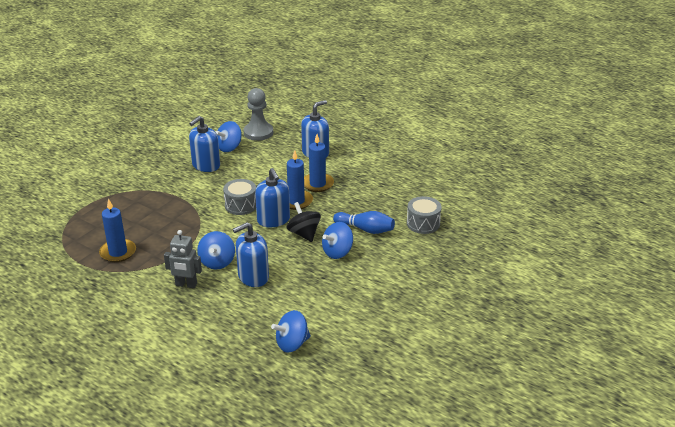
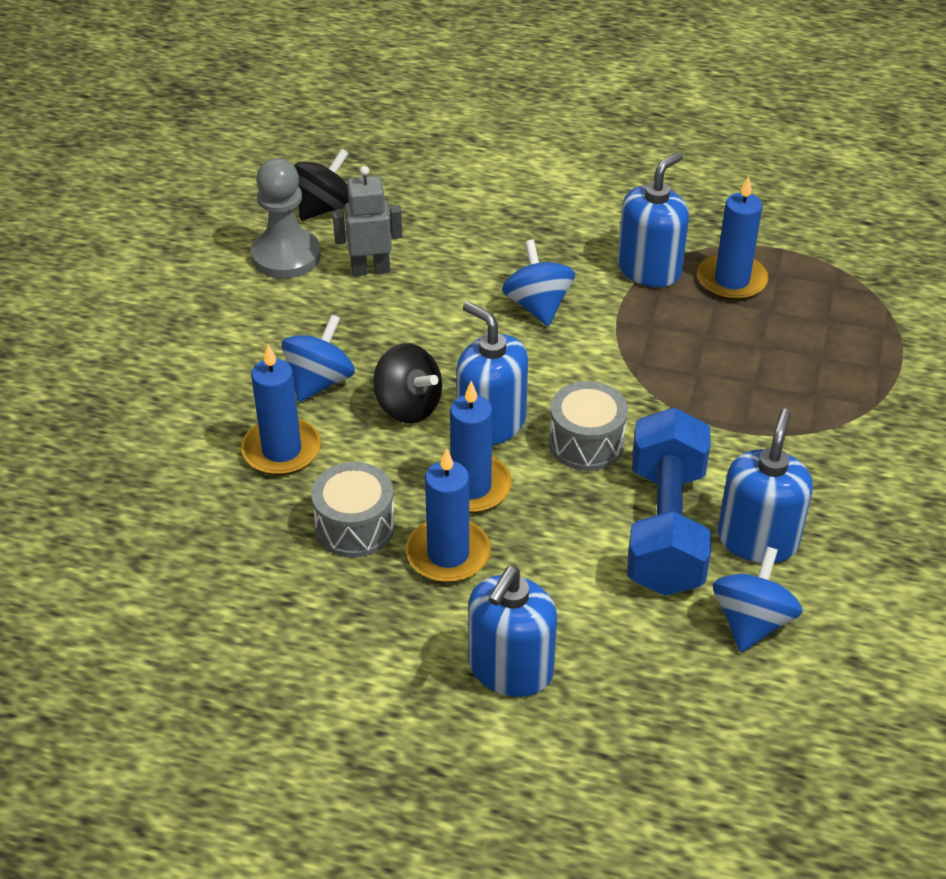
camera: 160 degrees right, 10 degrees up
grey robot [164,230,202,288] -> grey robot moved to [333,166,402,276]
blue soap dispenser [233,222,269,287] -> blue soap dispenser moved to [618,152,689,287]
grey pawn [244,88,273,141] -> grey pawn moved to [251,158,321,279]
blue spinning top [271,310,311,353] -> black spinning top [294,149,349,221]
blue bowling pin [333,211,395,234] -> blue candle [241,344,321,475]
grey drum [407,196,442,234] -> grey drum moved to [311,462,395,558]
none -> blue dumbbell [627,407,711,596]

